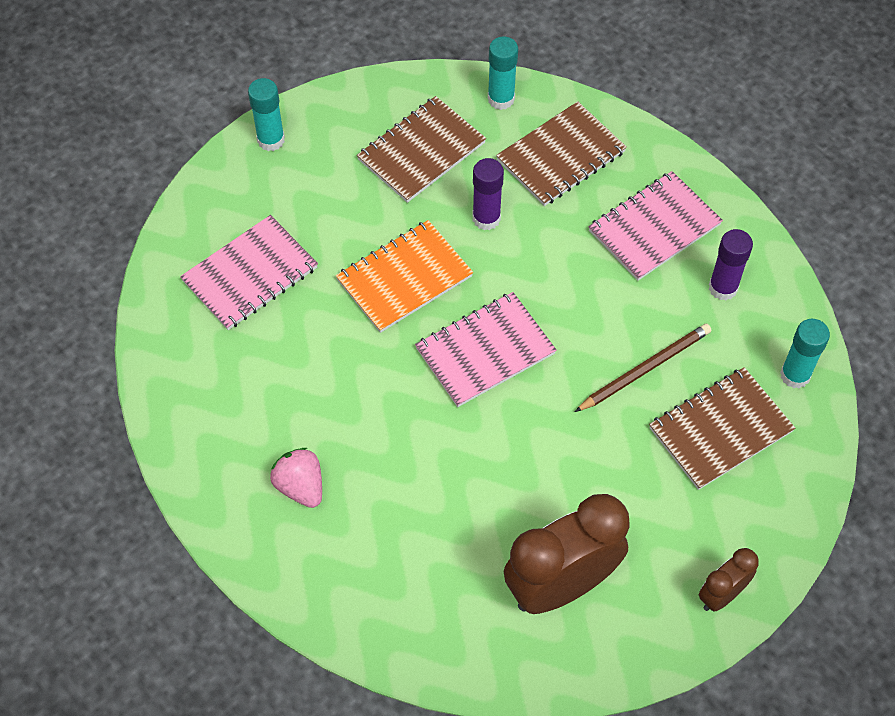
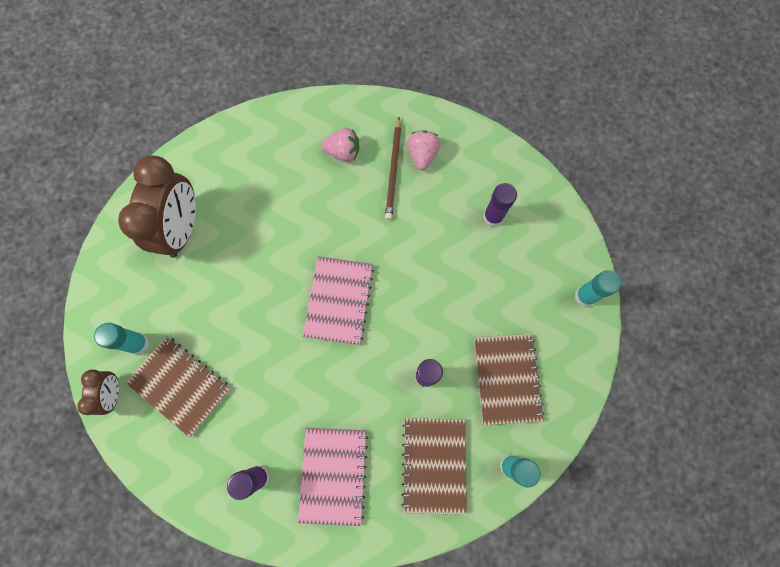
camera: 130 degrees right, 15 degrees up
pink notebook [180,215,318,330] -> purple glue stick [483,183,517,227]
orange notebook [336,220,473,333] -> none
brown pencil [575,324,711,412] -> brown pencil moved to [385,117,401,220]
brown notebook [649,367,795,490] -> brown notebook turned 60 degrees counterclockwise [126,336,230,437]
brown clock [699,548,759,612] -> brown clock moved to [77,369,119,415]
turquoise glue stick [780,319,830,389] -> turquoise glue stick moved to [94,323,149,355]
none -> pink strawberry [407,130,440,170]

